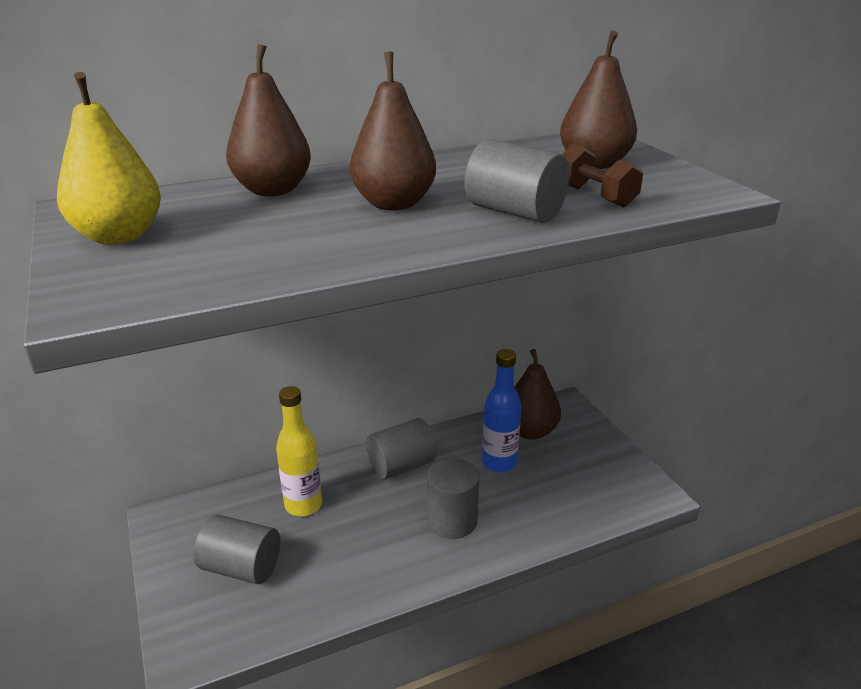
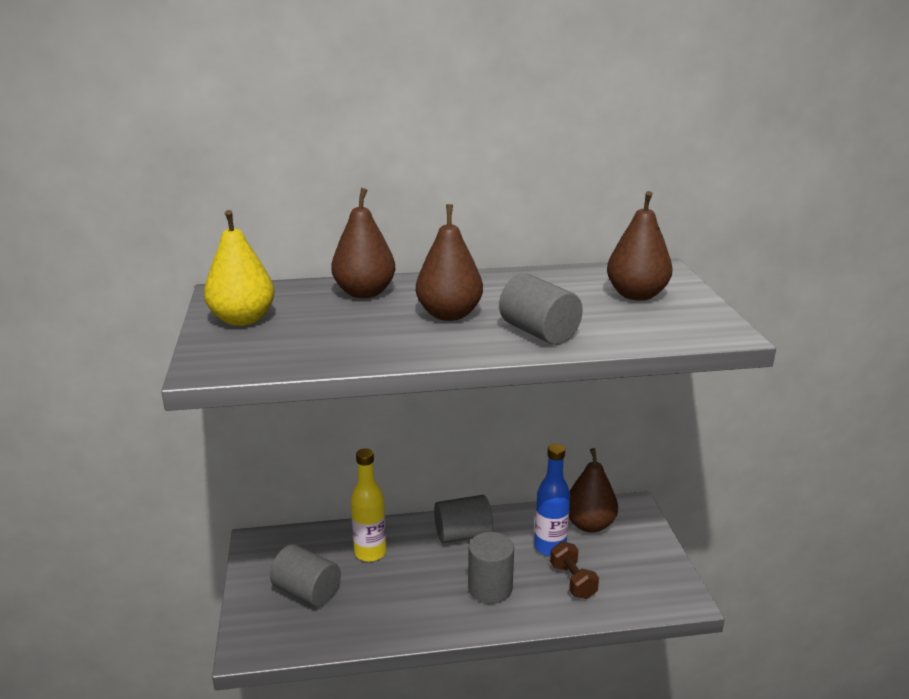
camera: 15 degrees right, 5 degrees down
brown dumbbell [562,144,643,208] -> brown dumbbell moved to [550,541,599,599]

